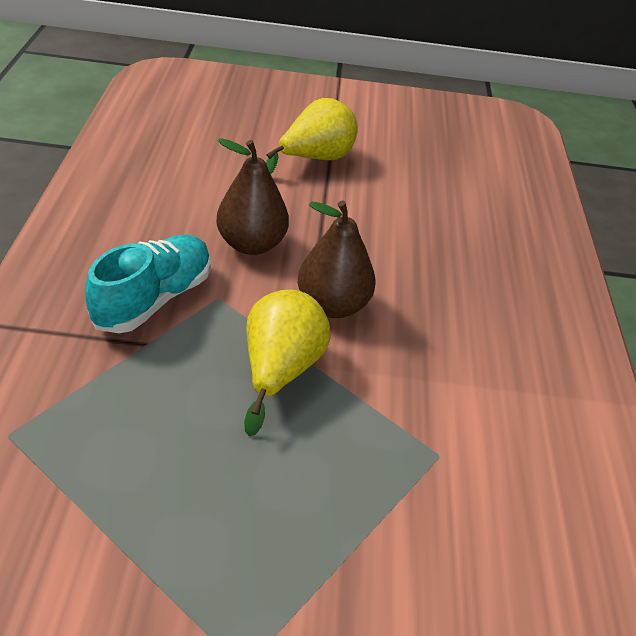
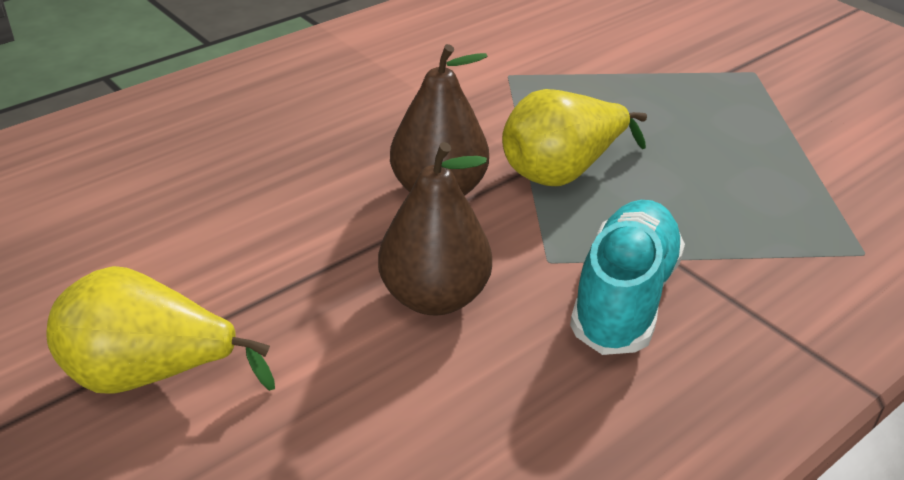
camera: 130 degrees left, 5 degrees down
turquoise shoe [85,235,211,333] -> turquoise shoe turned 120 degrees clockwise [570,200,685,355]

